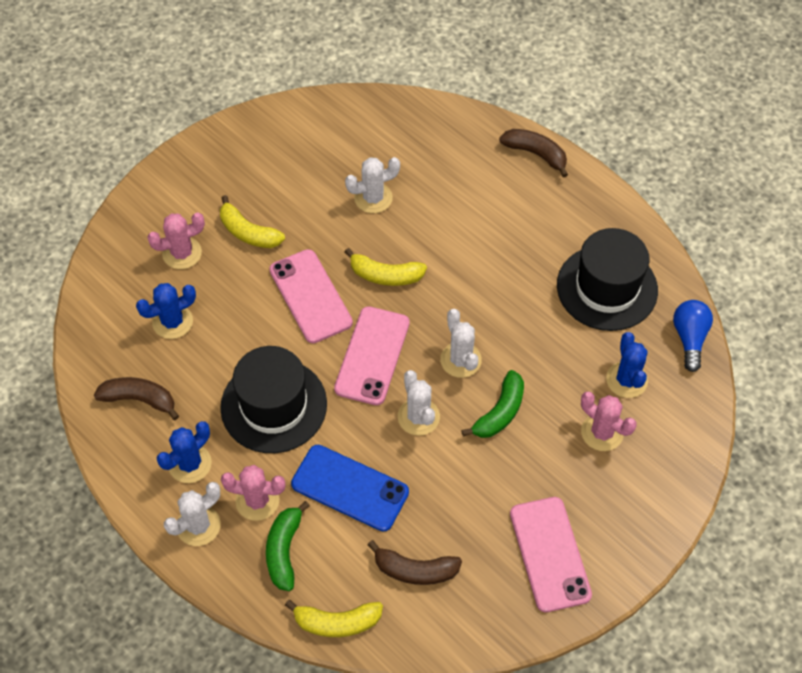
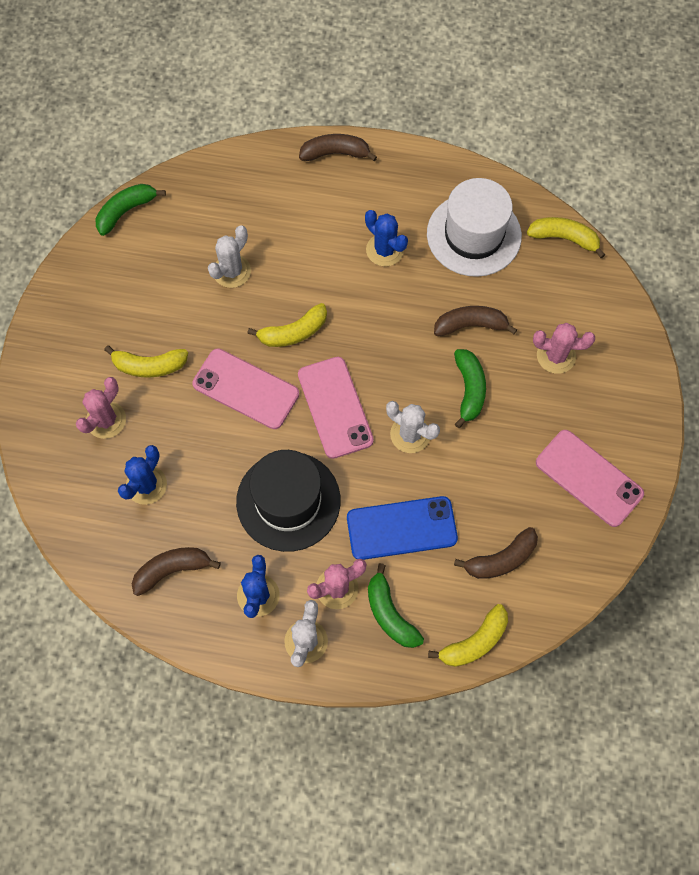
camera: 35 degrees left, 10 degrees up
white cactus [440,309,482,378] -> none
black hat [557,228,658,331] -> white hat [427,178,522,277]
blue cactus [606,332,648,398] -> blue cactus moved to [365,210,408,266]
blue light bulb [673,300,713,372] -> yellow banana [527,217,605,258]
none -> green banana [96,184,166,236]
none -> brown banana [434,306,517,336]

